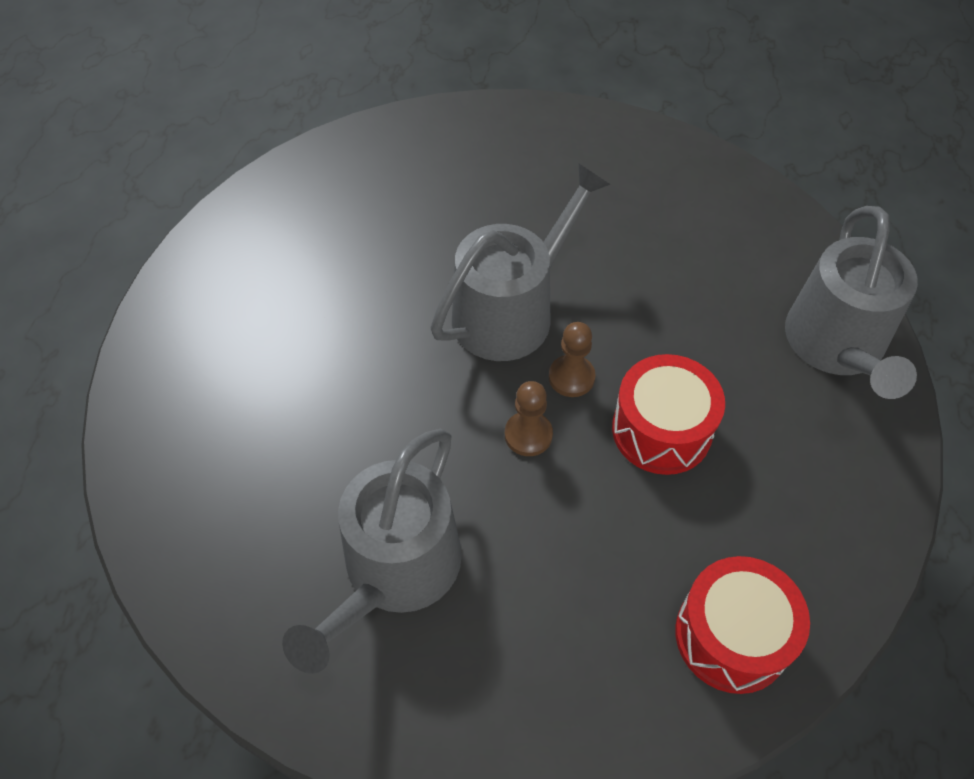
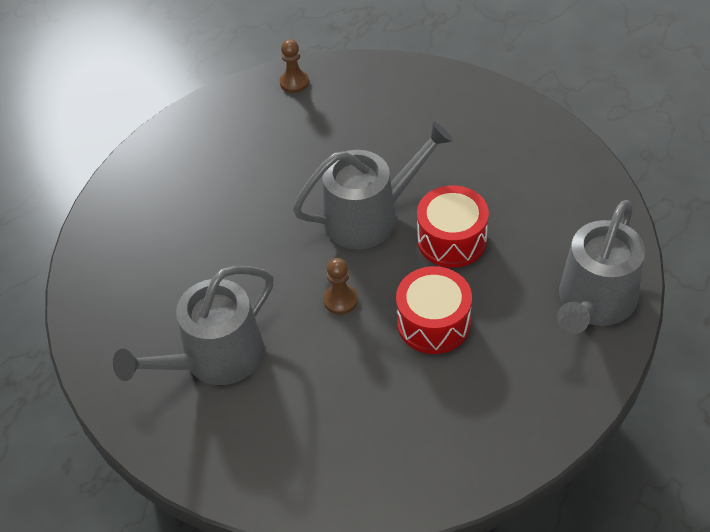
camera: 25 degrees right, 5 degrees down
brown pawn [549,322,595,397] -> brown pawn moved to [280,39,309,93]
red drum [675,556,810,694] -> red drum moved to [417,185,489,268]

